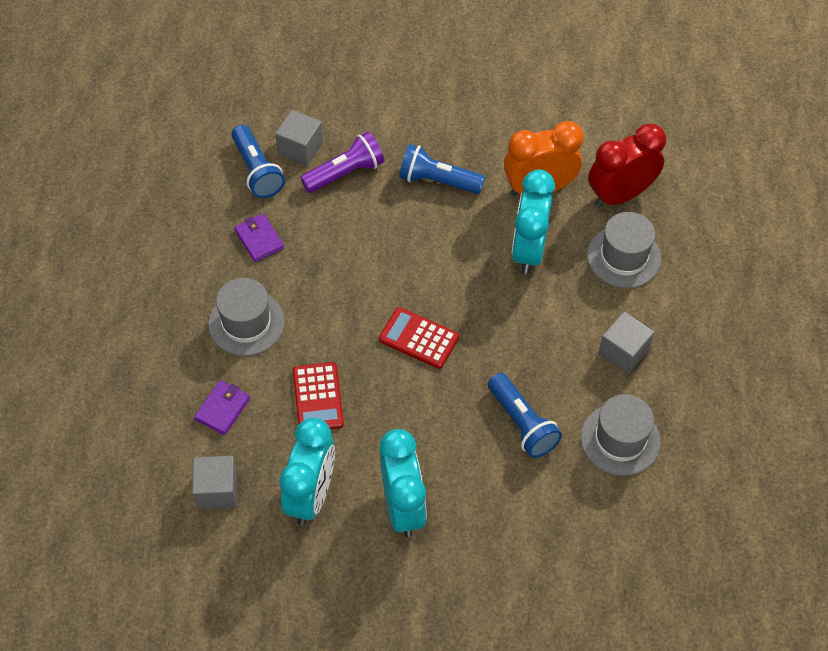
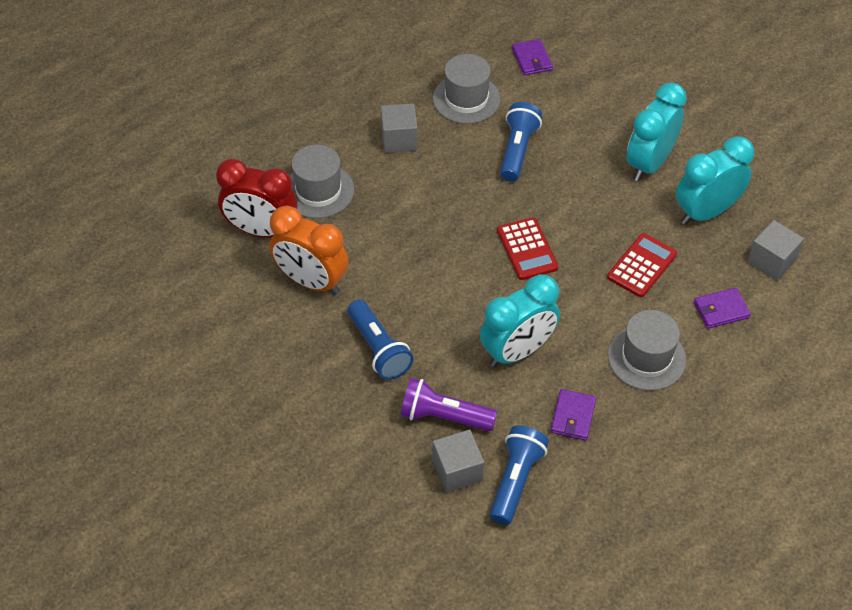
camera: 135 degrees left, 5 degrees down
turquoise clock [512,169,555,274] -> turquoise clock moved to [480,274,560,367]
none -> purple wallet [512,39,553,76]

